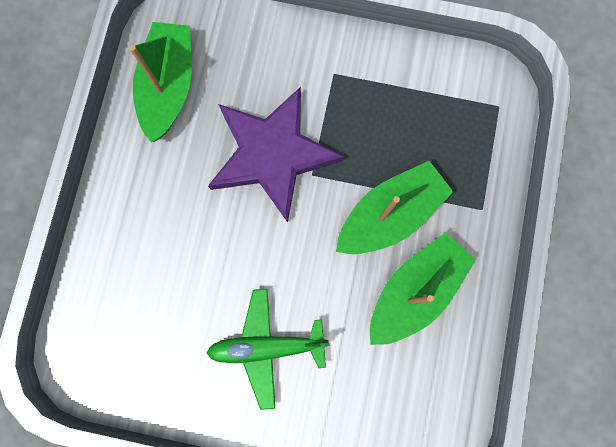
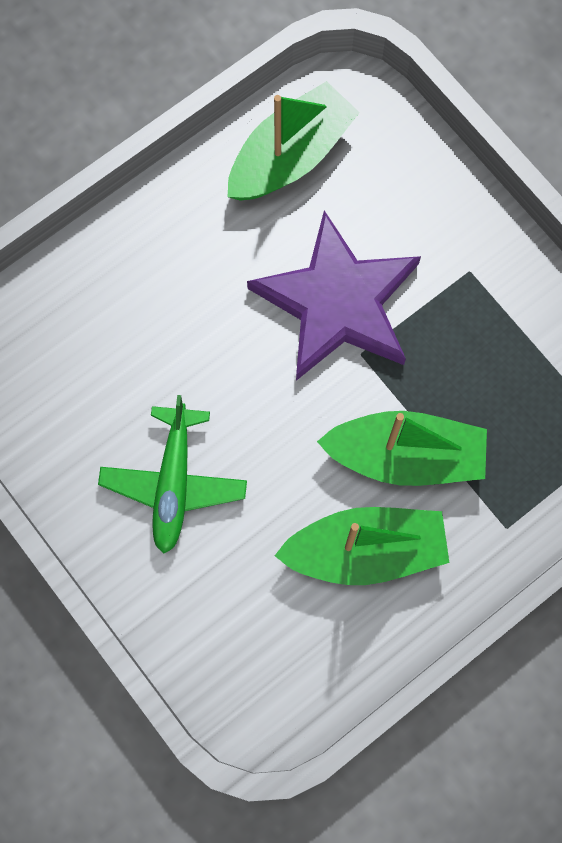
camera: 40 degrees right, 5 degrees down
green plane [206,289,330,410] -> green plane turned 120 degrees counterclockwise [98,395,247,553]

